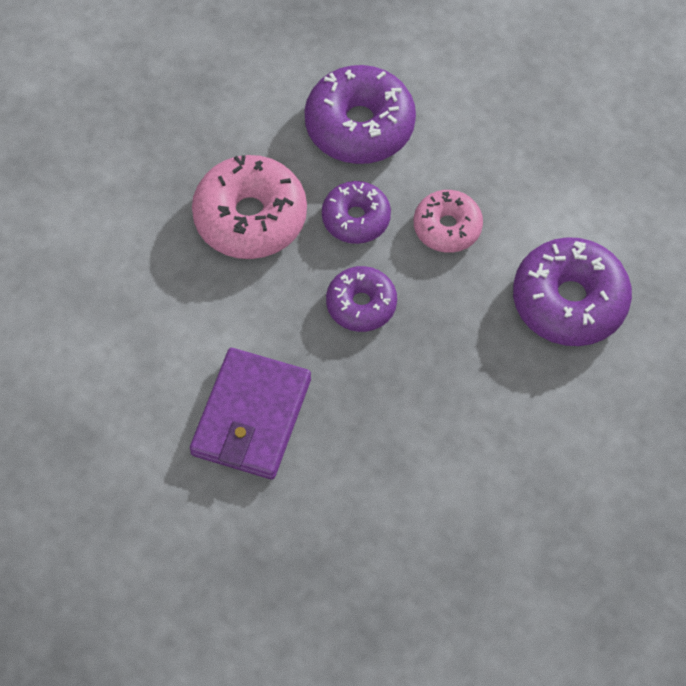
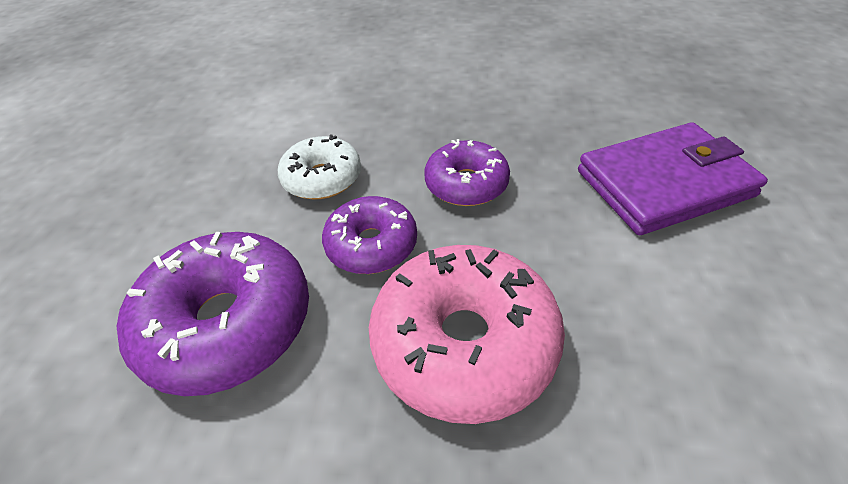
camera: 125 degrees left, 15 degrees down
pink donut [414,190,483,253] -> white donut [278,135,361,199]
purple donut [513,237,632,346] -> none

